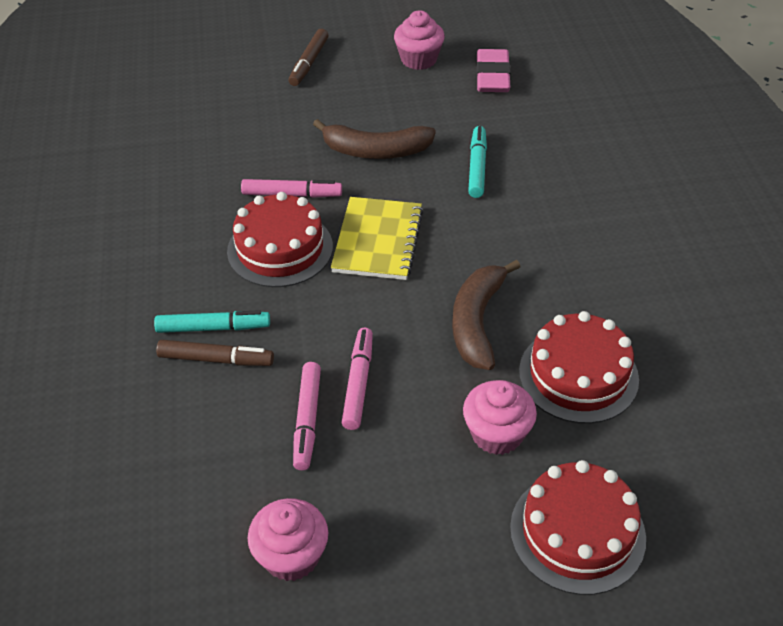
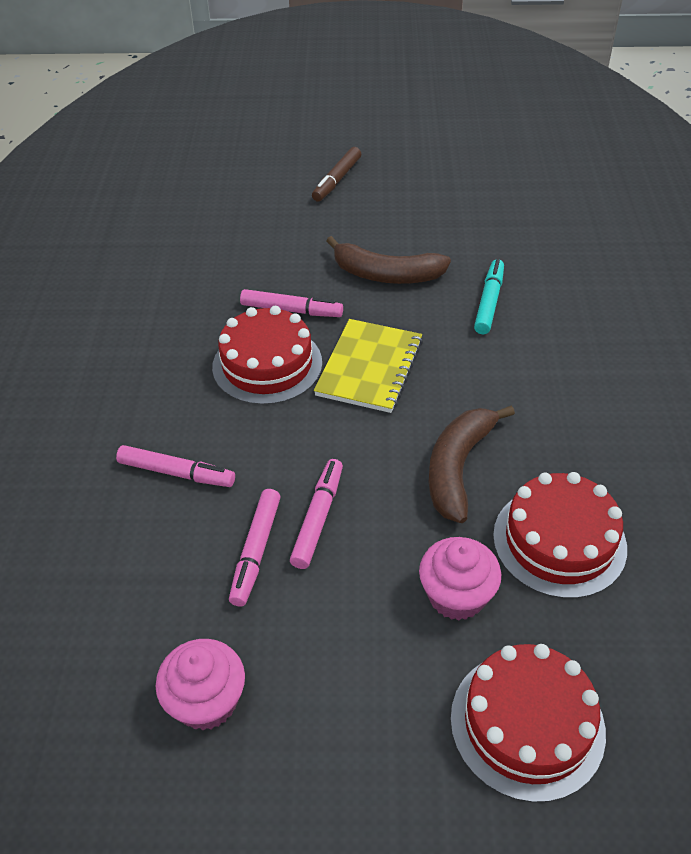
camera: 10 degrees right, 0 degrees up
turquoise marker [154,310,270,333] -> none
brown marker [156,340,274,366] -> pink marker [116,445,235,487]
pink cupcake [394,10,445,70] -> none
pink eraser [476,49,511,92] -> none

